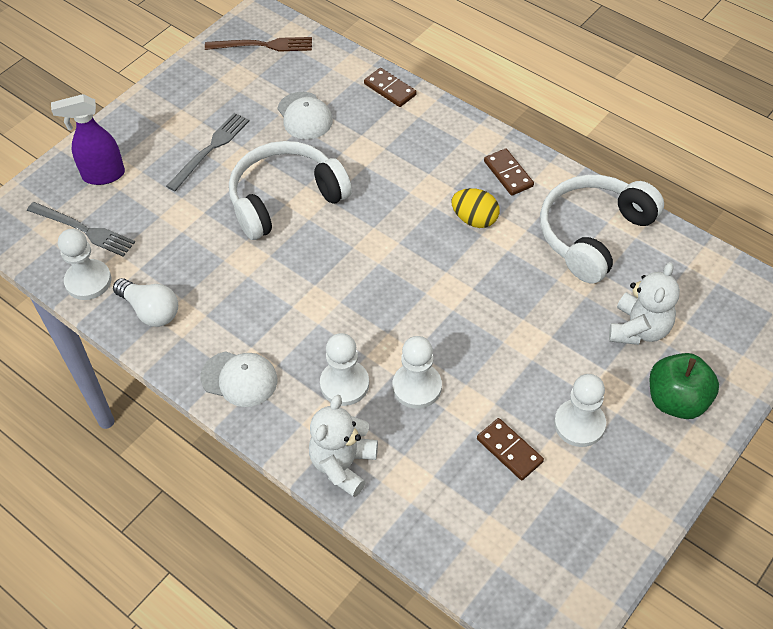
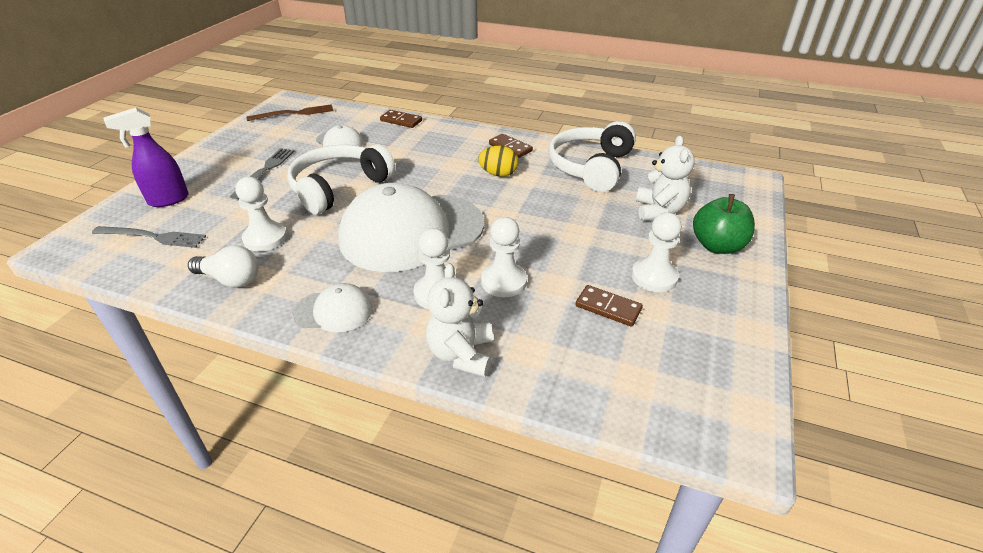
camera: 20 degrees left, 15 degrees down
white pawn [58,229,111,300] -> white pawn moved to [235,177,287,251]
none -> white cap [338,183,484,272]

